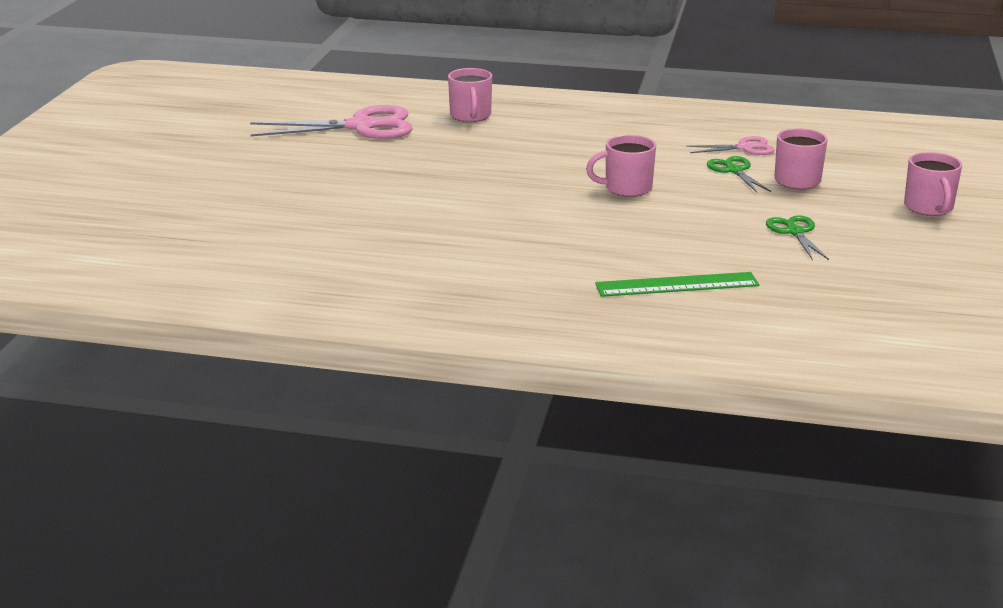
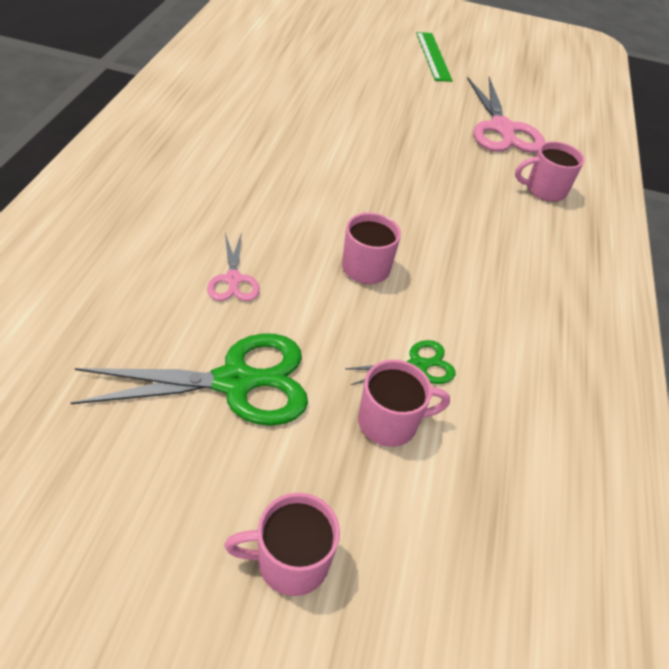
camera: 85 degrees right, 20 degrees up
green ruler [595,272,759,297] -> green ruler moved to [416,32,453,82]
pink scissors [686,136,775,155] -> pink scissors moved to [207,232,260,301]
green scissors [766,215,829,260] -> green scissors [71,333,308,426], size x1.93

